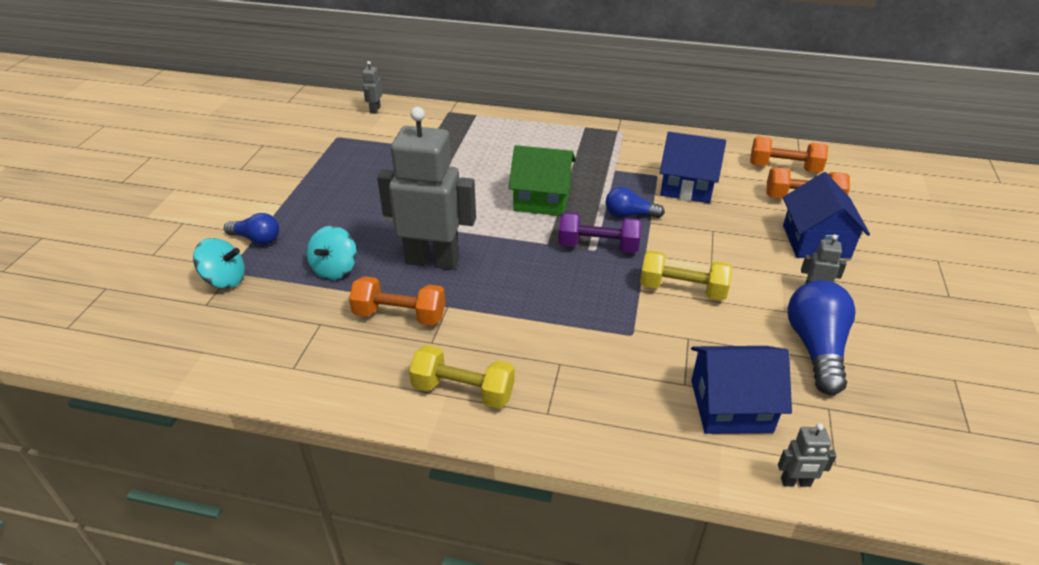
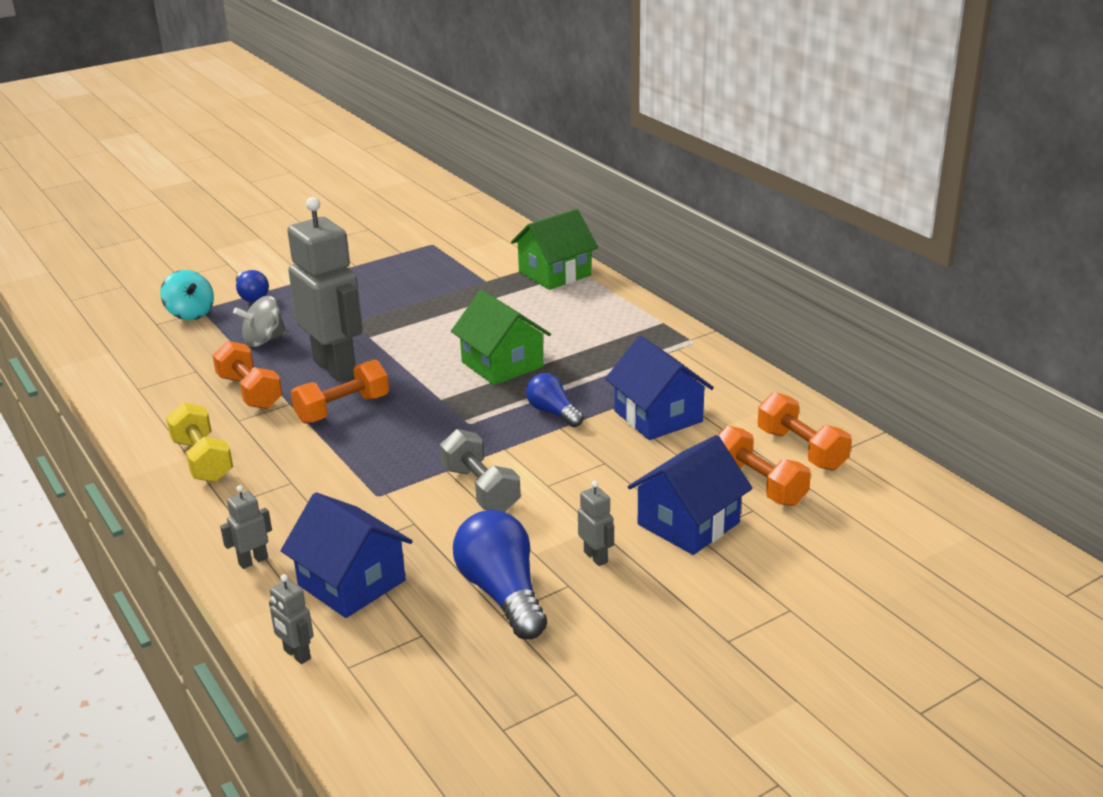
camera: 45 degrees right, 10 degrees down
turquoise spinning top [306,226,357,280] -> grey spinning top [233,296,287,347]
grey robot [362,61,382,114] -> grey robot moved to [220,485,272,569]
purple dumbbell [558,212,642,253] -> none
yellow dumbbell [640,250,732,300] -> grey dumbbell [440,429,521,512]
blue light bulb [788,280,855,395] -> blue light bulb turned 75 degrees counterclockwise [453,510,547,639]
none -> orange dumbbell [291,360,389,424]
none -> green house [511,209,598,290]

